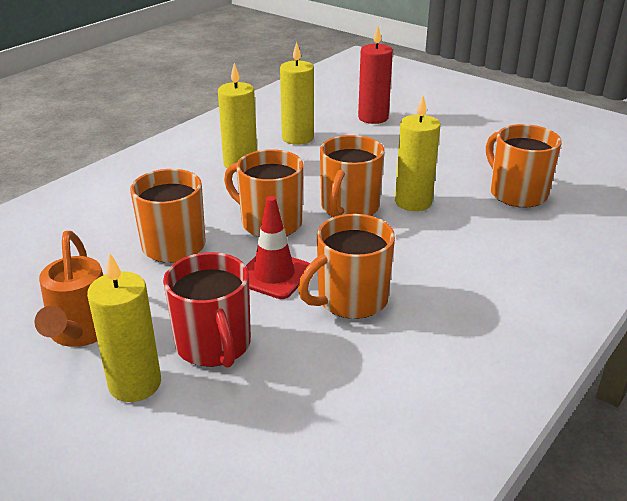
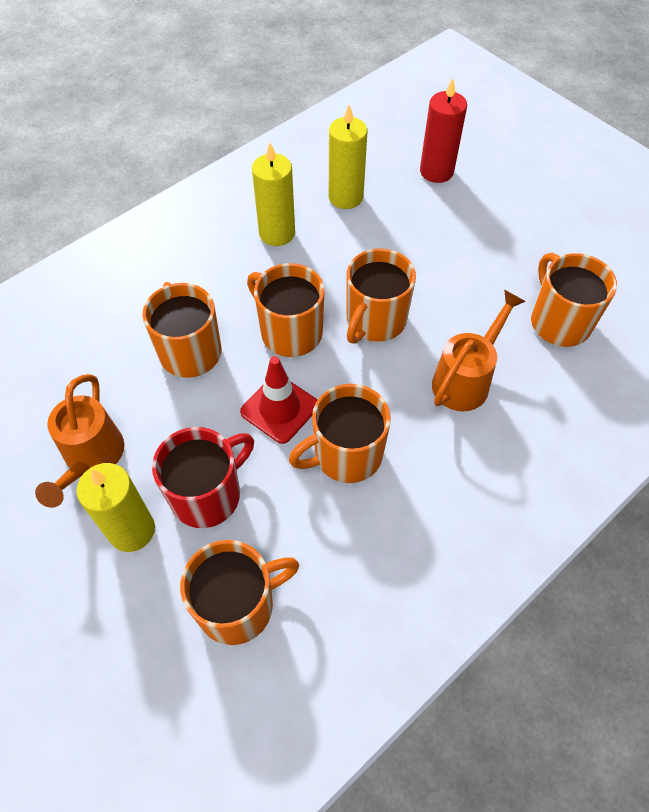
camera: 10 degrees right, 25 degrees up
red mug [163,252,251,368] -> red mug turned 120 degrees counterclockwise [152,427,254,528]
yellow candle [395,96,441,211] -> none
none -> orange mug [180,540,299,645]
none -> orange watering can [432,290,526,411]

